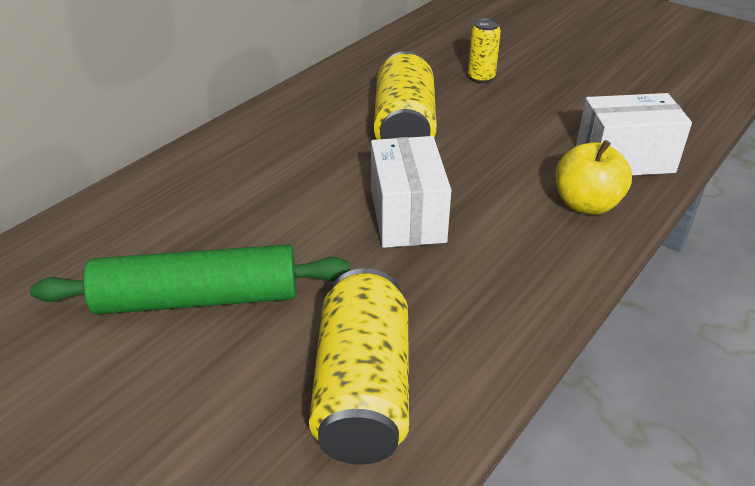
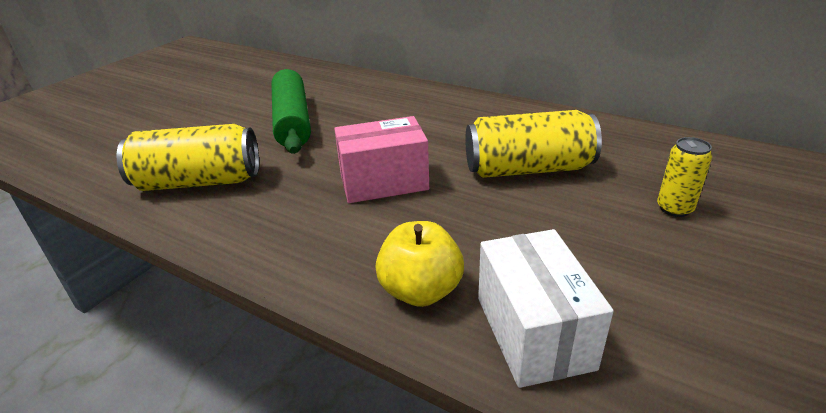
camera: 85 degrees right, 5 degrees down
white box [371,136,451,248] -> pink box [334,116,429,203]

